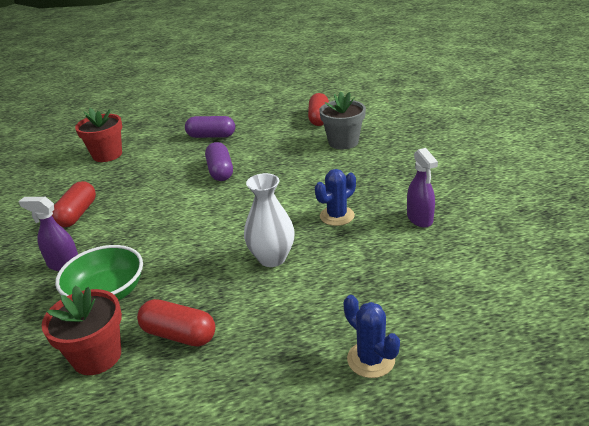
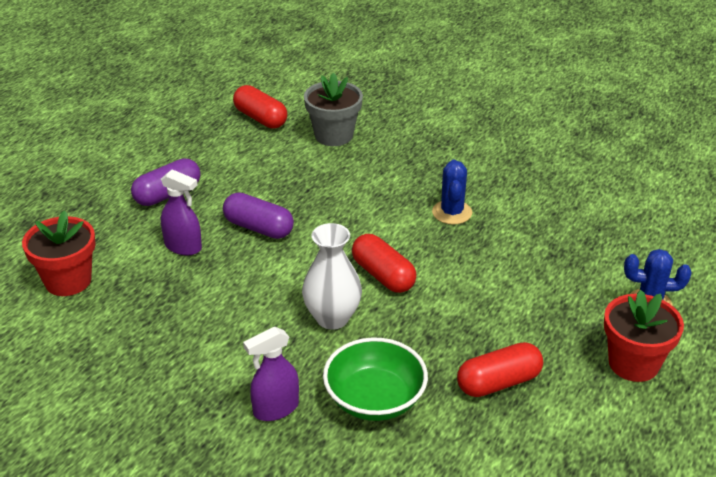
camera: 50 degrees left, 5 degrees up
red flower pot [41,285,122,375] -> red flower pot moved to [604,290,684,382]
red capsule [52,181,96,227] -> red capsule moved to [352,234,416,293]
white vase [244,173,295,267] -> white vase moved to [302,223,362,330]
purple spray bottle [407,148,438,228] -> purple spray bottle moved to [161,169,202,255]

